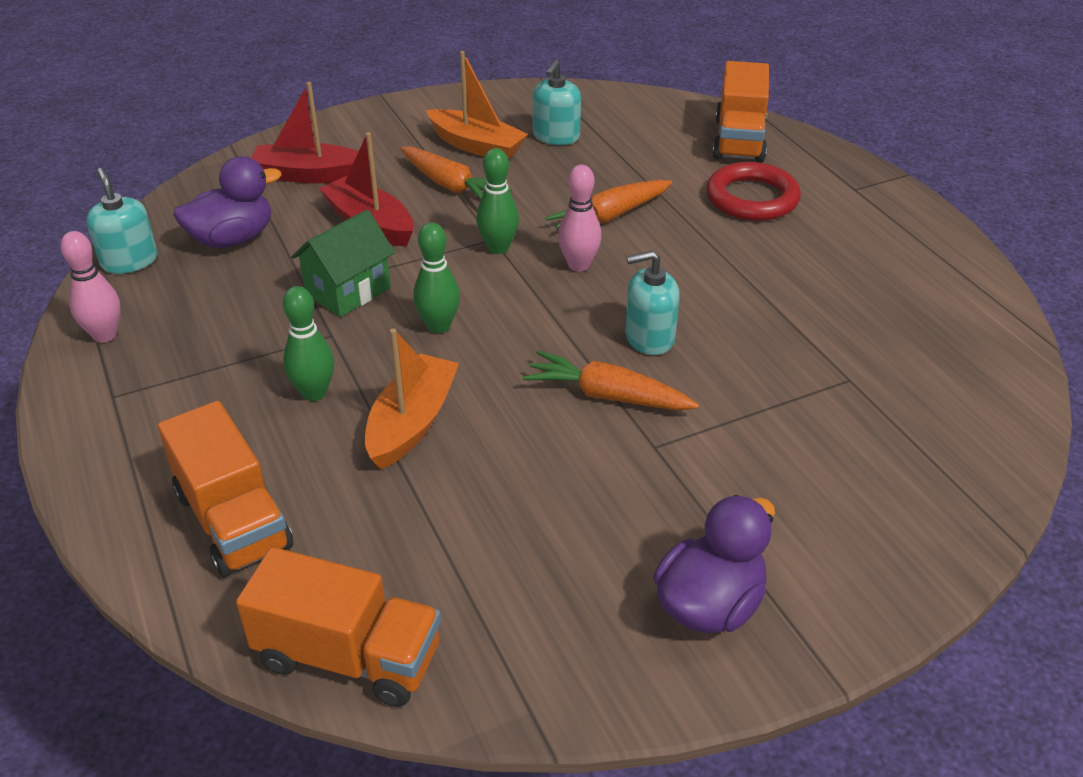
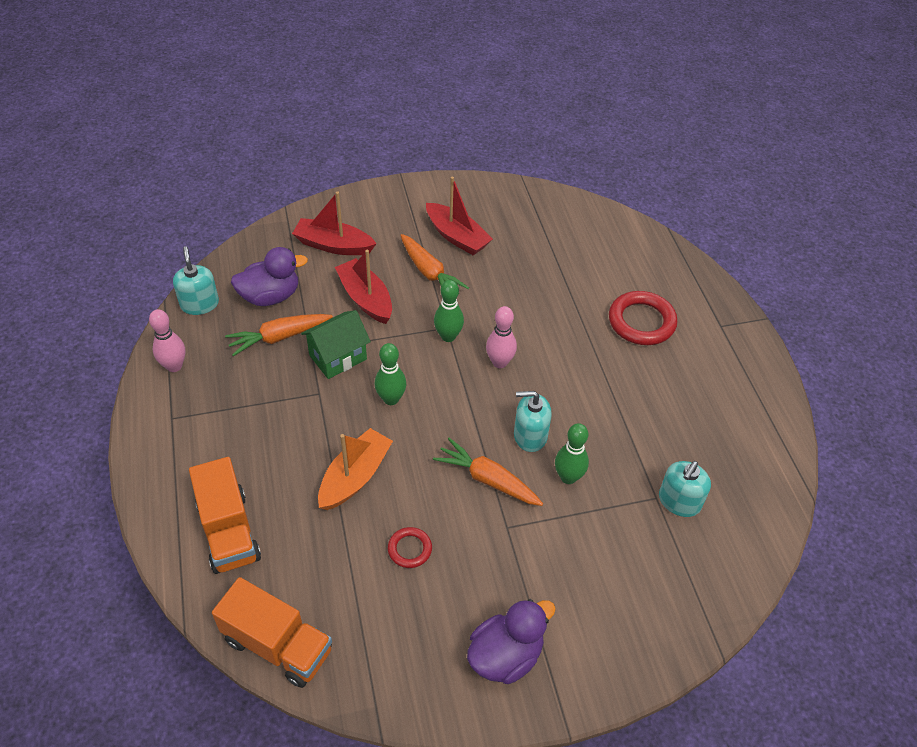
camera: 10 degrees right, 10 degrees up
green bowling pin [283,286,334,401] -> green bowling pin moved to [555,423,589,484]
orange boat [426,51,528,159] -> red boat [426,177,493,255]
turquoise soap dispenser [533,60,581,145] -> turquoise soap dispenser moved to [659,461,711,517]
orange carrot [545,180,672,229] -> orange carrot moved to [225,314,333,356]
orange truck [712,61,769,163] -> none
none -> red ring [388,527,432,568]

